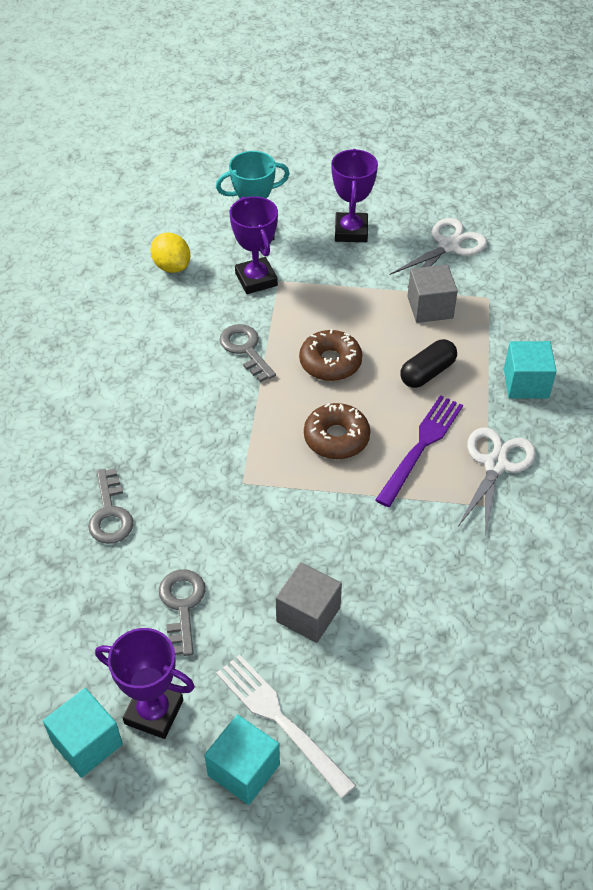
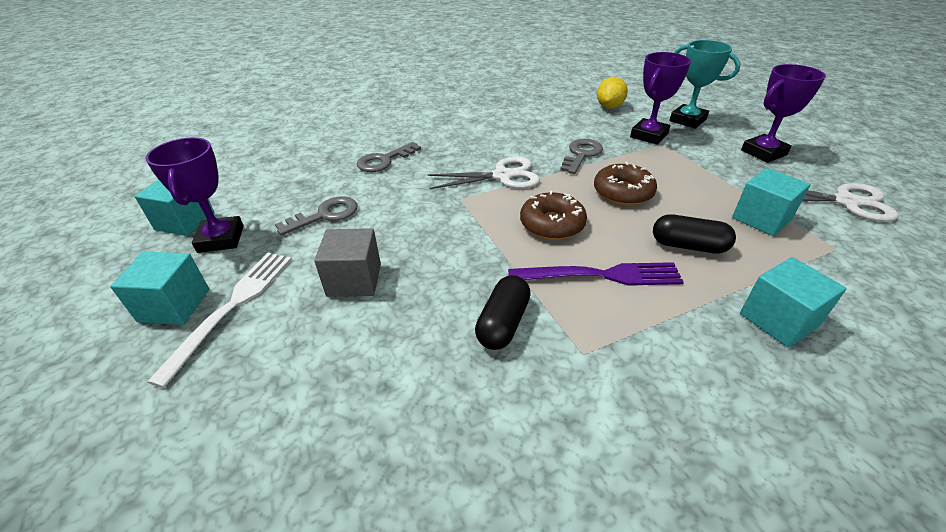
camera: 60 degrees right, 10 degrees down
grey cube [407,265,458,323] -> turquoise cube [732,168,811,236]
white scissors [458,427,536,535] -> white scissors moved to [428,157,540,189]
none -> black capsule [475,275,531,350]

